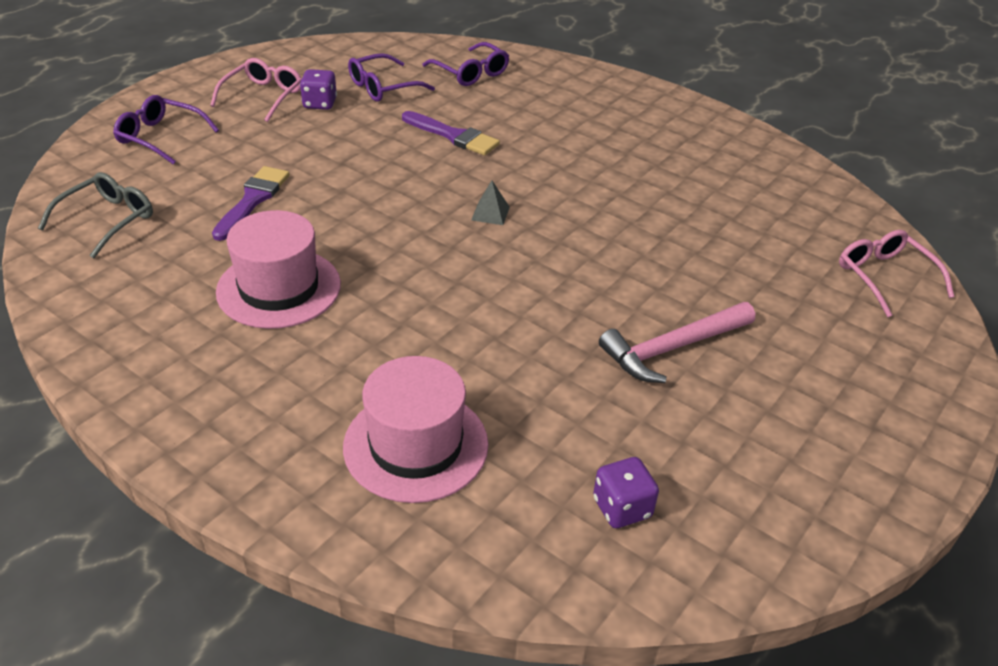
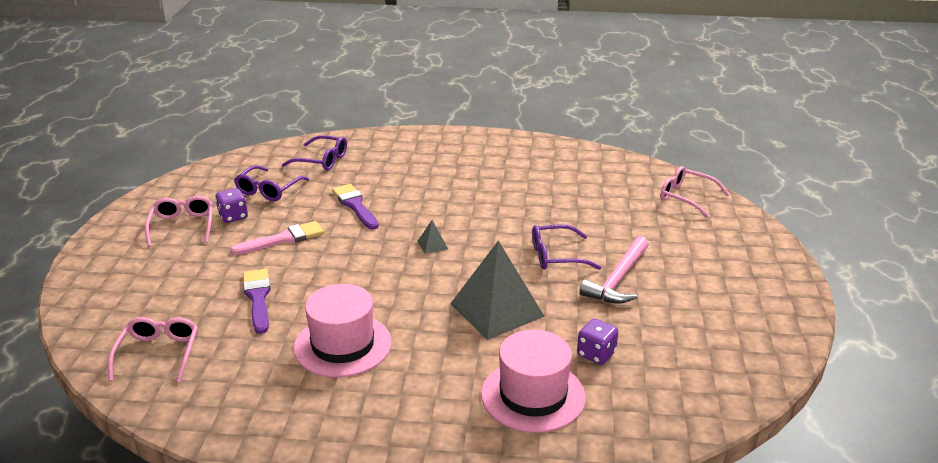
camera: 30 degrees left, 10 degrees down
grey glasses [38,172,153,258] -> pink glasses [108,317,198,383]
purple glasses [113,95,219,165] -> purple glasses moved to [532,224,601,270]
purple brush [402,111,500,155] -> purple brush turned 120 degrees counterclockwise [332,184,379,230]
purple dice [593,457,659,528] -> purple dice moved to [577,319,618,365]
none -> pink brush [230,221,324,255]
none -> grey pyramid [450,240,545,340]

